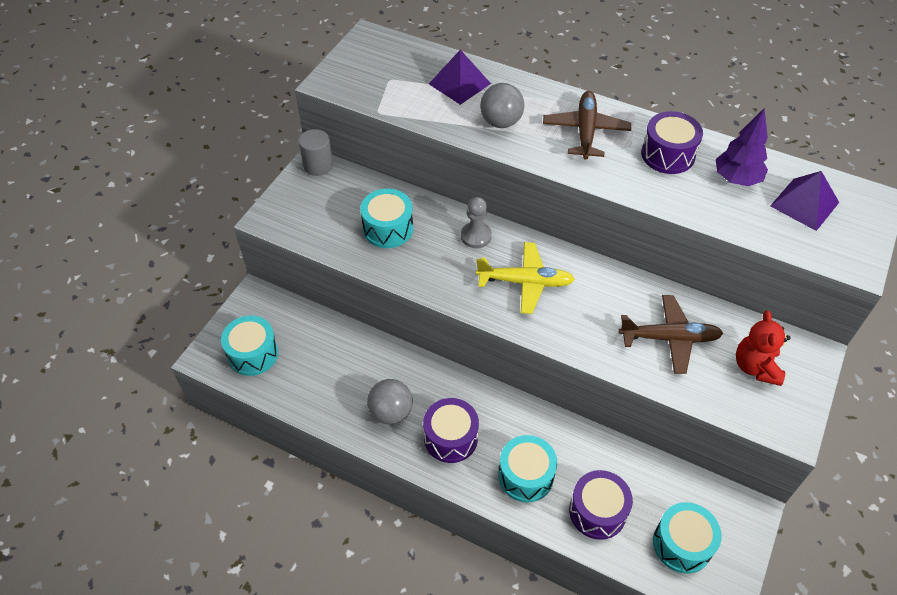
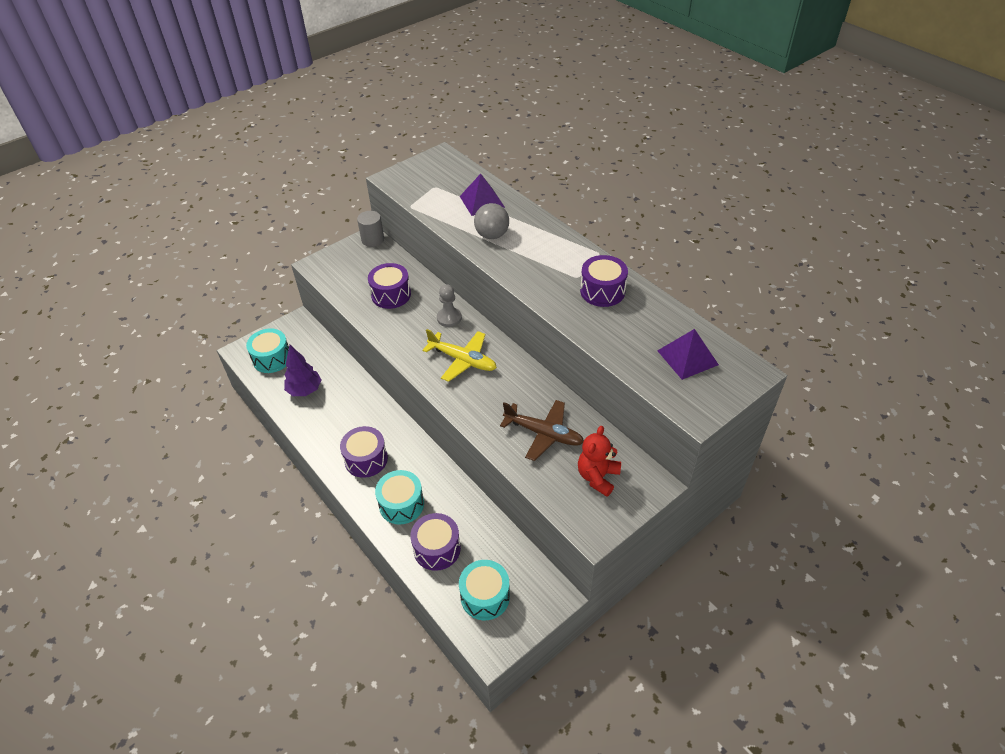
camera: 25 degrees right, 5 degrees down
turquoise drum [360,189,413,248] -> purple drum [368,263,411,309]
grey ball [367,379,413,424] -> none
brown plane [543,91,631,160] -> none
purple tree [716,108,768,186] -> purple tree moved to [284,345,321,396]

